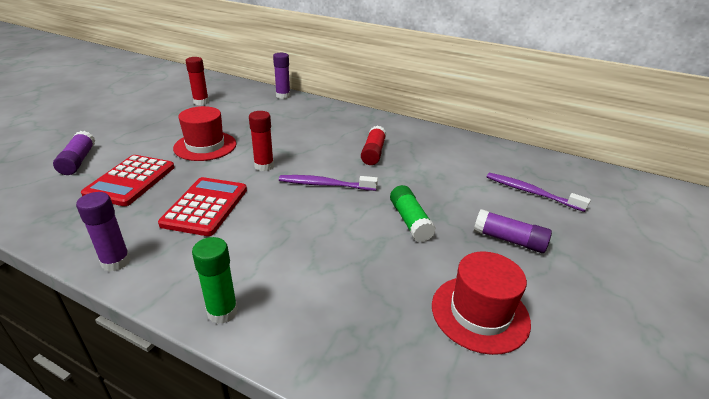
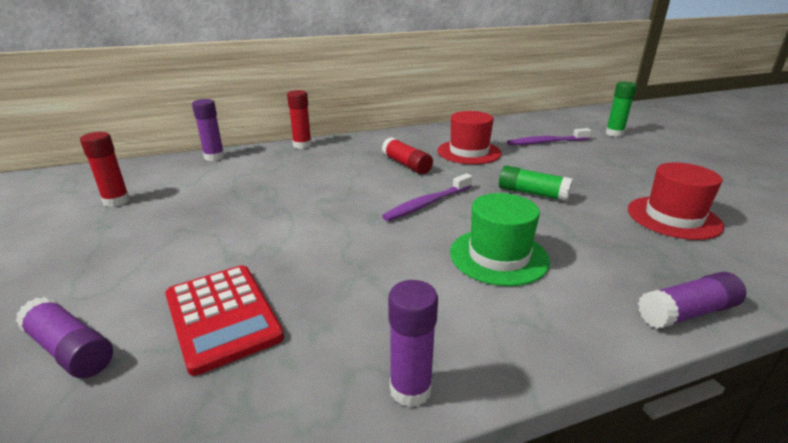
camera: 45 degrees left, 5 degrees down
red calculator [158,177,247,236] -> none
red hat [173,106,237,161] -> red hat moved to [437,111,502,164]
green glue stick [192,237,238,324] -> green glue stick moved to [605,81,637,137]
red glue stick [249,111,274,171] -> red glue stick moved to [287,90,312,149]
purple glue stick [474,209,552,253] -> purple glue stick moved to [638,272,746,329]
none -> green hat [450,193,550,286]

